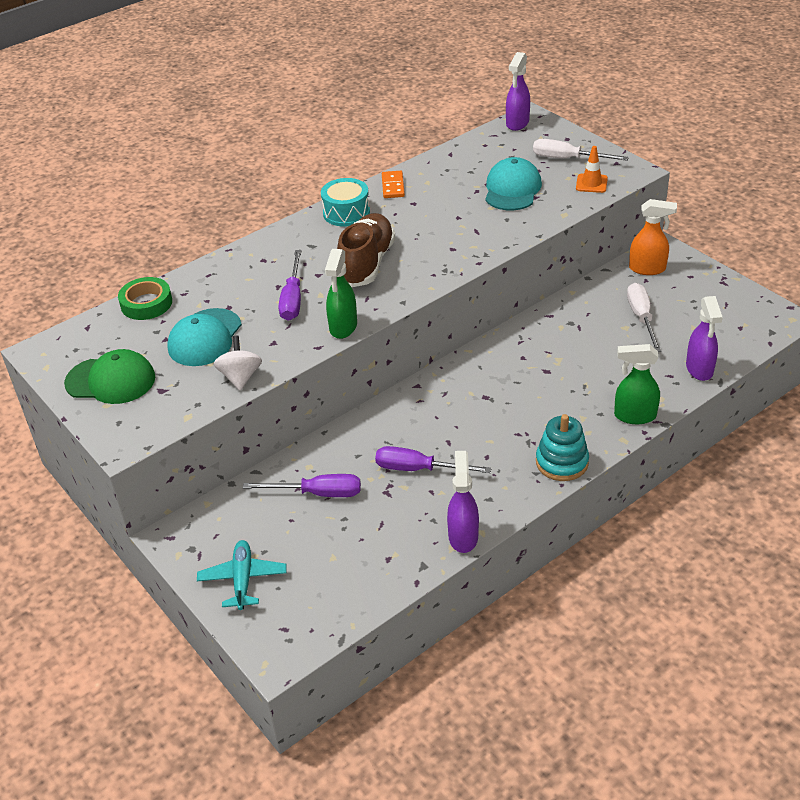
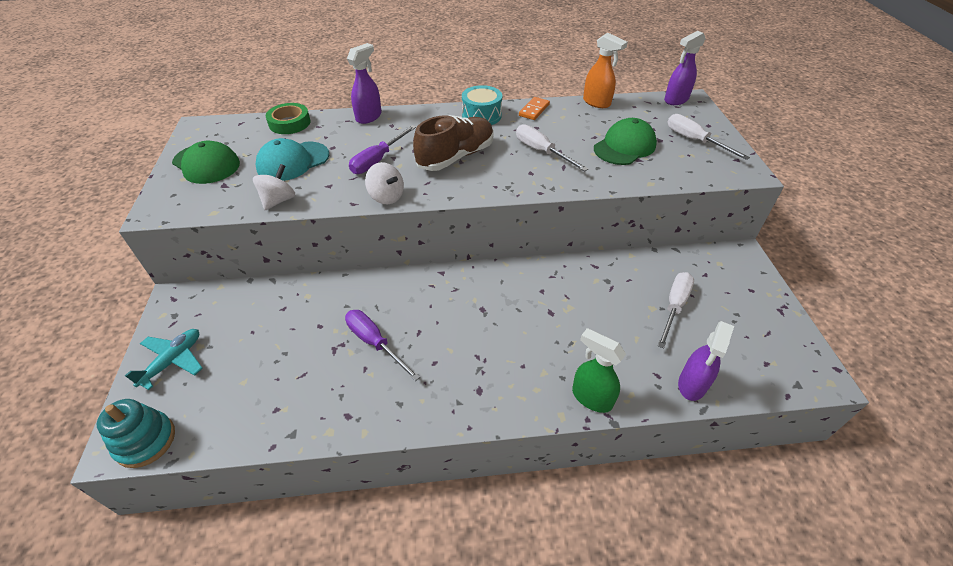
camera: 30 degrees right, 5 degrees up
purple screwdriver [243,474,361,497] -> none
green spray bottle [325,249,357,339] -> white spinning top [365,162,404,204]
purple spray bottle [447,451,479,553] -> purple spray bottle moved to [347,43,382,124]
turquoise cap [485,157,542,210] -> green cap [594,118,657,165]
turquoise stacking toy [536,414,589,481] -> turquoise stacking toy moved to [97,399,175,468]
orange traffic cone [576,146,608,193] -> none
orange spray bottle [629,199,677,275] -> orange spray bottle moved to [583,33,628,108]
none -> white screwdriver [516,124,588,171]

